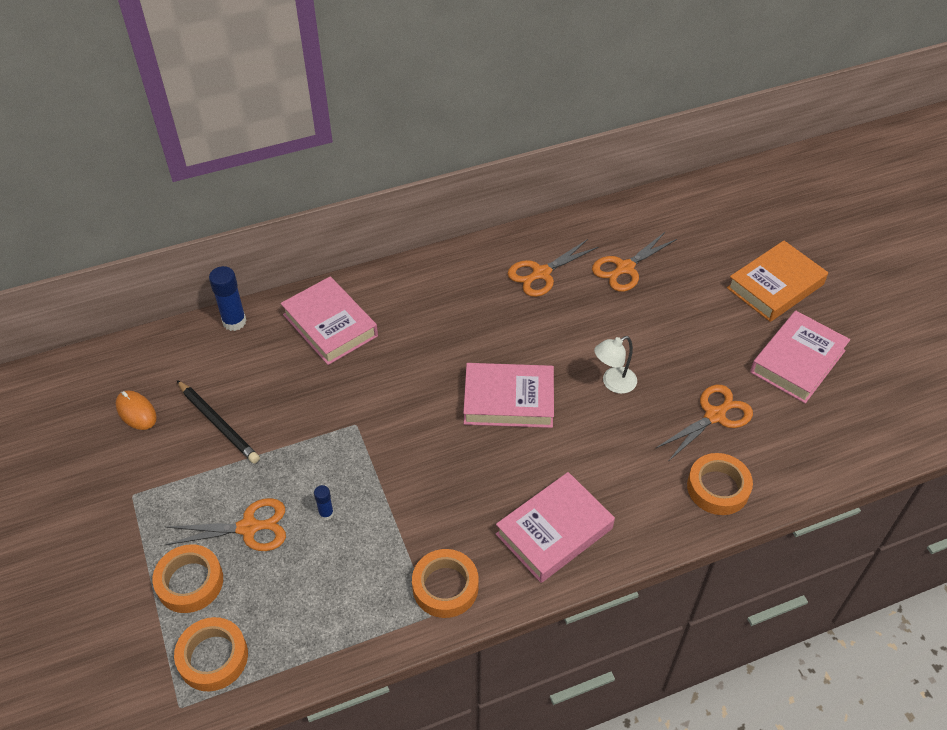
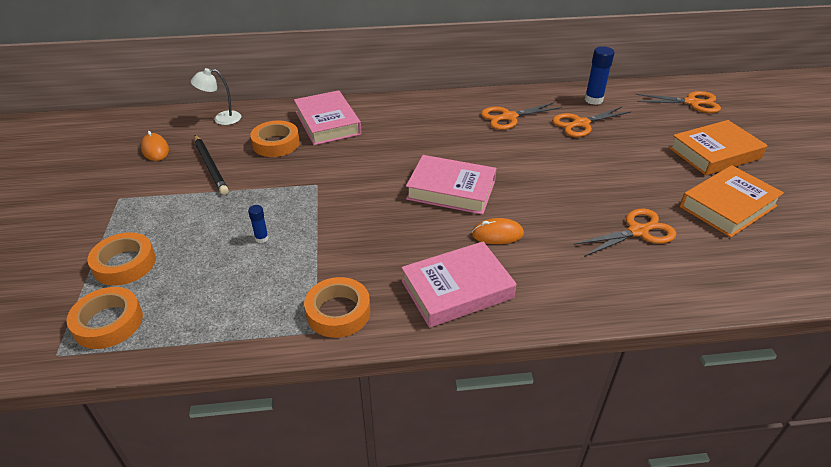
camera: 15 degrees right, 10 degrees down
orange scissors [165,498,286,551] -> orange scissors moved to [635,91,721,113]
blue glue stick [209,266,247,331] -> blue glue stick moved to [585,46,615,105]
white lamp [594,336,637,394] -> white lamp moved to [191,68,241,125]
orange tape [687,453,753,515] -> orange tape moved to [250,120,300,157]
pink book [750,311,850,403] -> orange book [679,165,784,238]
none -> orange mouse [471,218,524,244]

